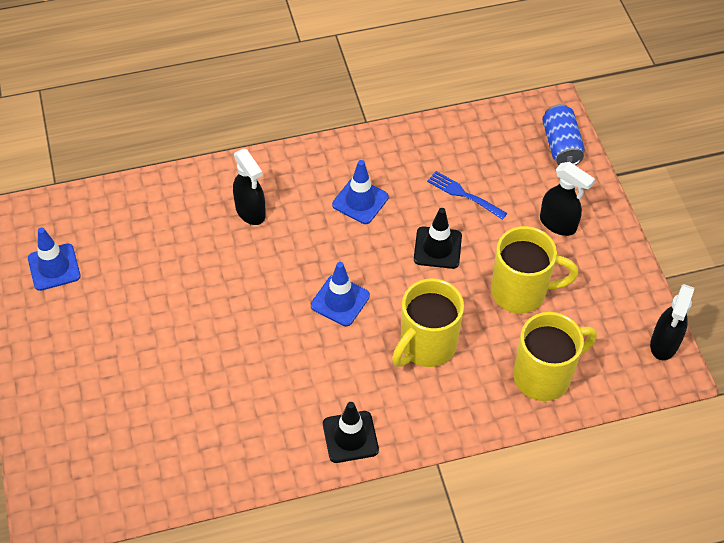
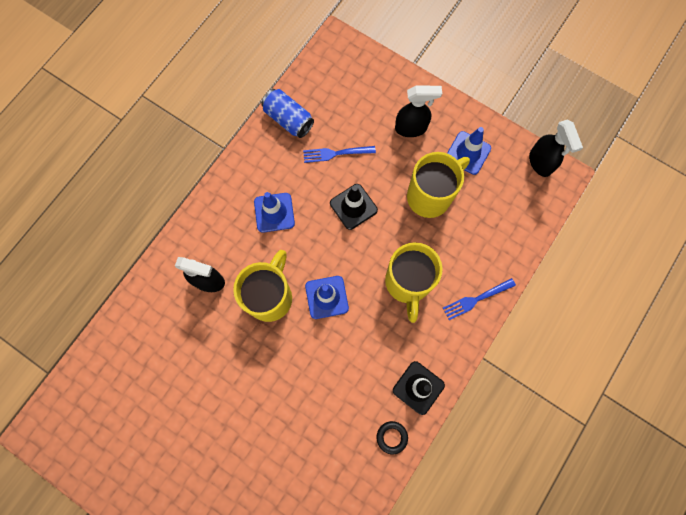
camera: 40 degrees left, 20 degrees up
blue traffic cone [28,227,81,291] -> blue traffic cone moved to [447,127,491,175]
yellow mug [513,312,597,401] -> yellow mug moved to [233,250,292,322]
blue can [542,104,585,165] -> blue can moved to [262,89,314,138]
none -> black ring [377,421,408,455]
none -> blue fork [443,278,516,320]

